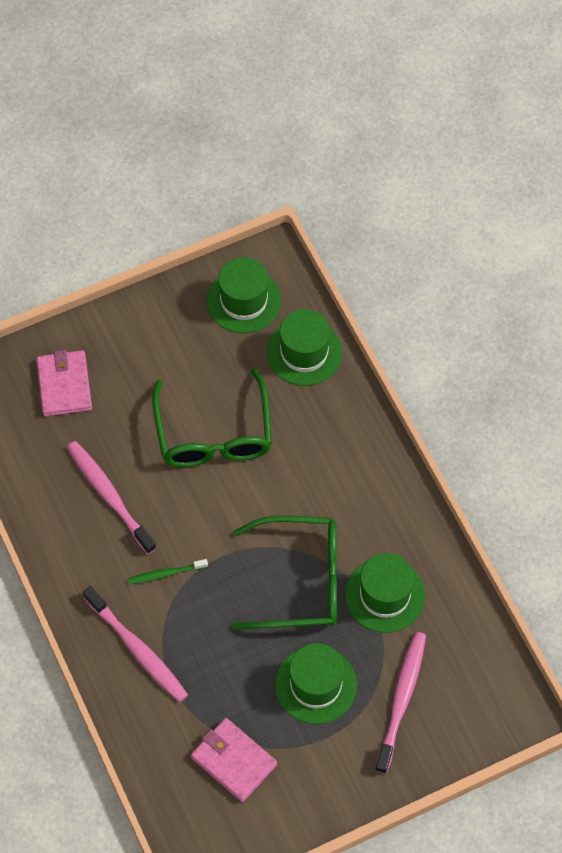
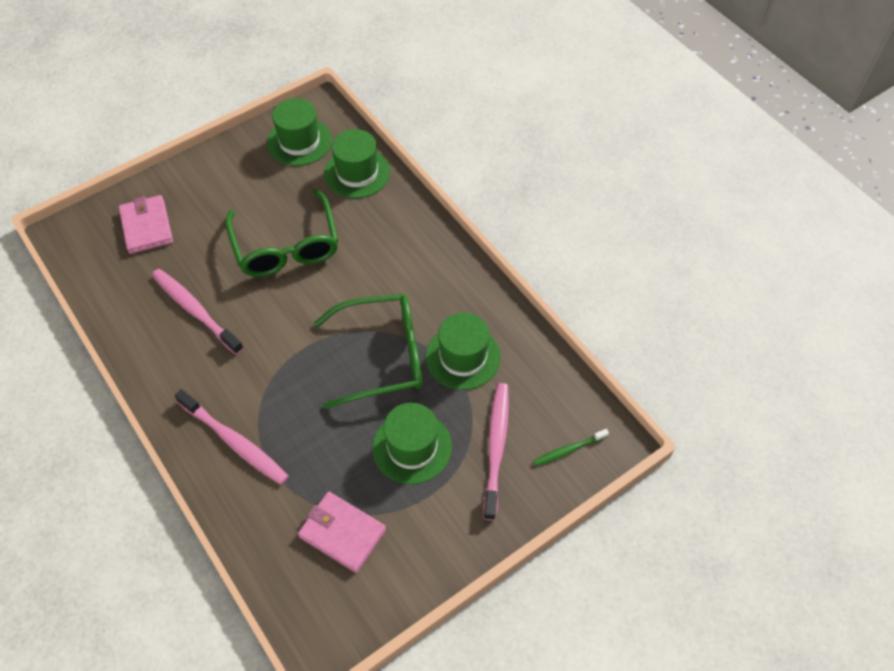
camera: 10 degrees left, 5 degrees down
green toothbrush [127,559,208,584] -> green toothbrush moved to [533,429,609,466]

